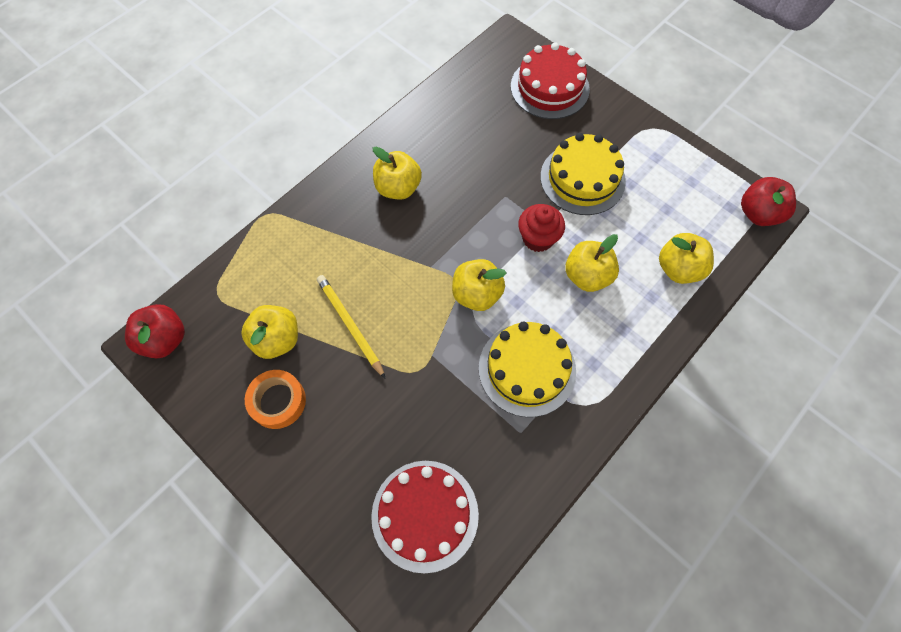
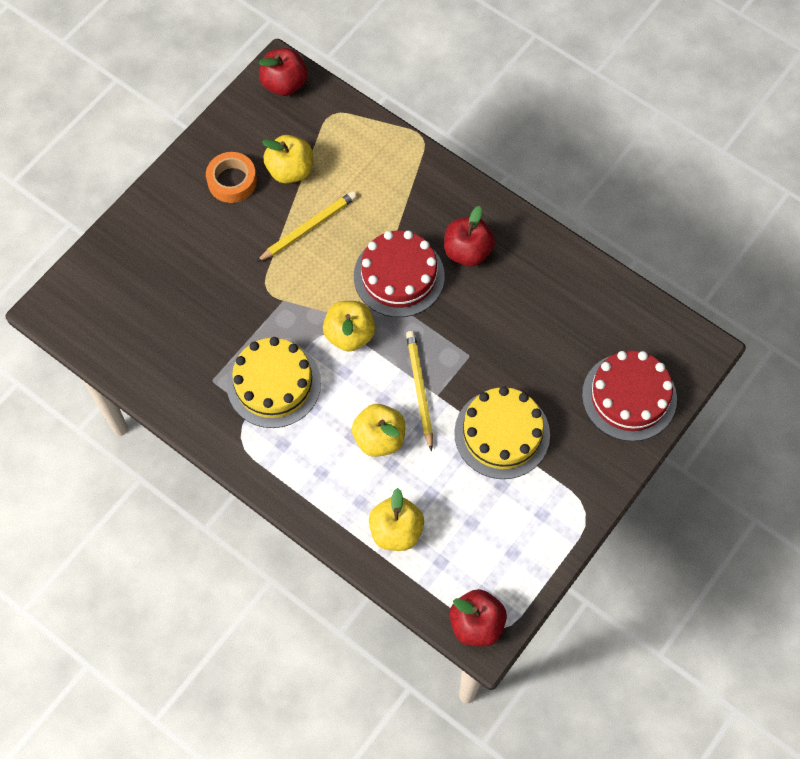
camera: 85 degrees right, 0 degrees up
red cake [371,461,479,573] -> red cake moved to [354,230,445,317]
yellow apple [373,147,422,200] -> red apple [444,206,495,266]
red cupcake [518,204,565,252] -> yellow pencil [406,331,433,451]

